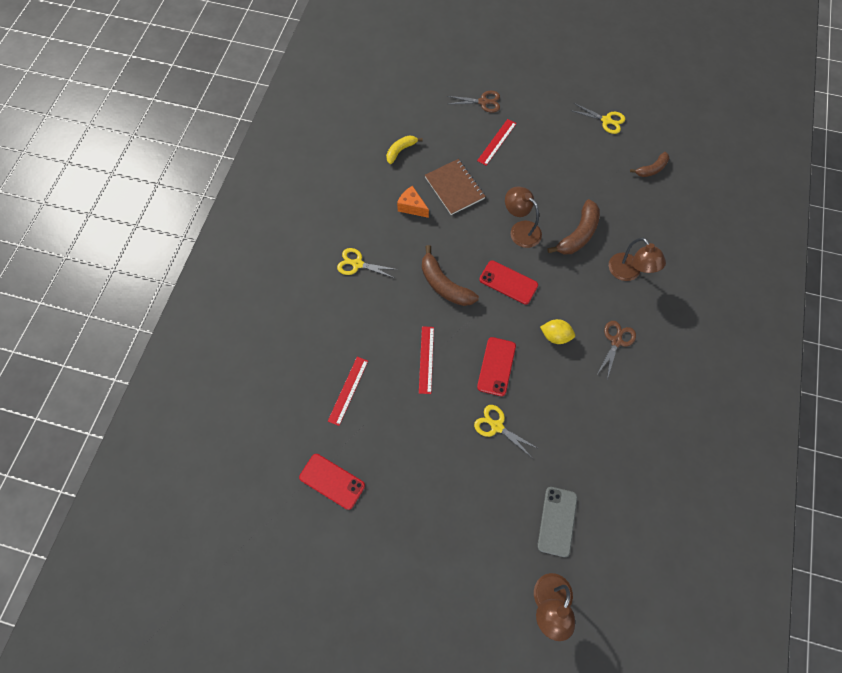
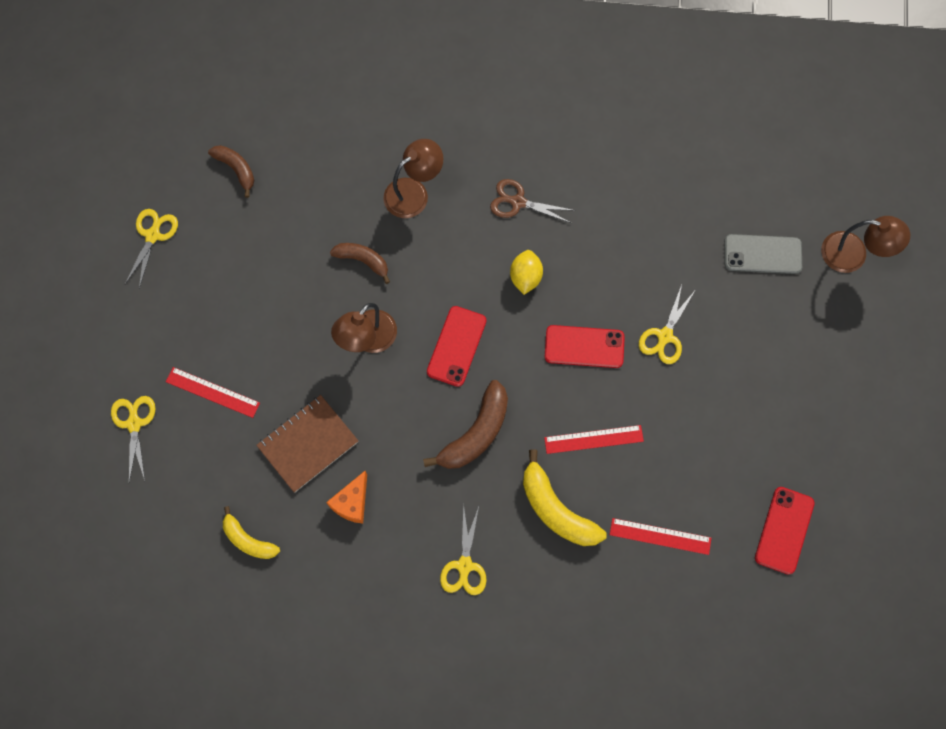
camera: 100 degrees left, 5 degrees up
brown scissors [448,91,500,113] -> yellow scissors [111,396,155,482]
brown banana [547,199,600,254] -> brown banana [330,243,390,284], size x0.62
none -> yellow banana [523,449,607,546]

